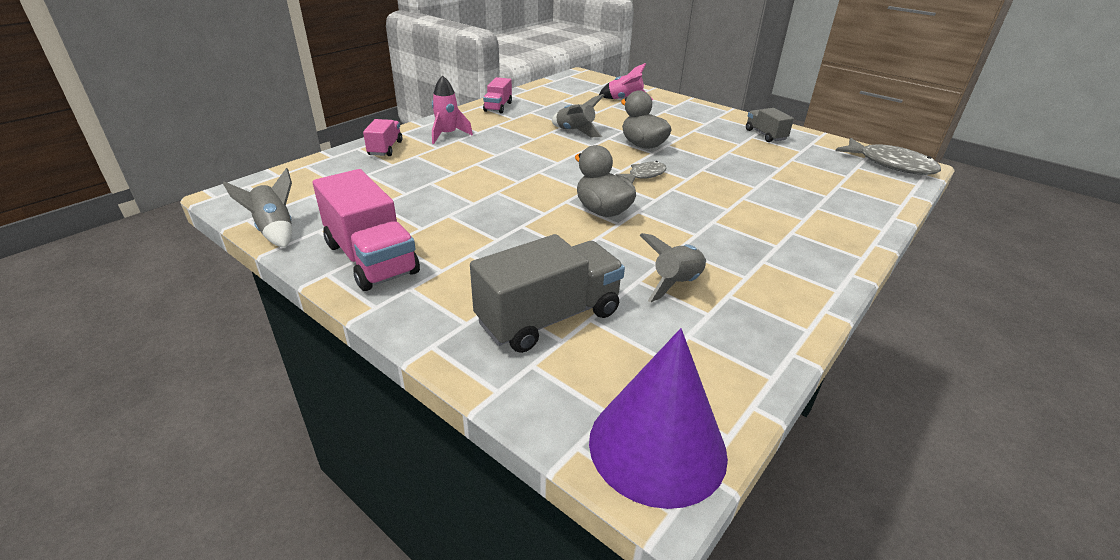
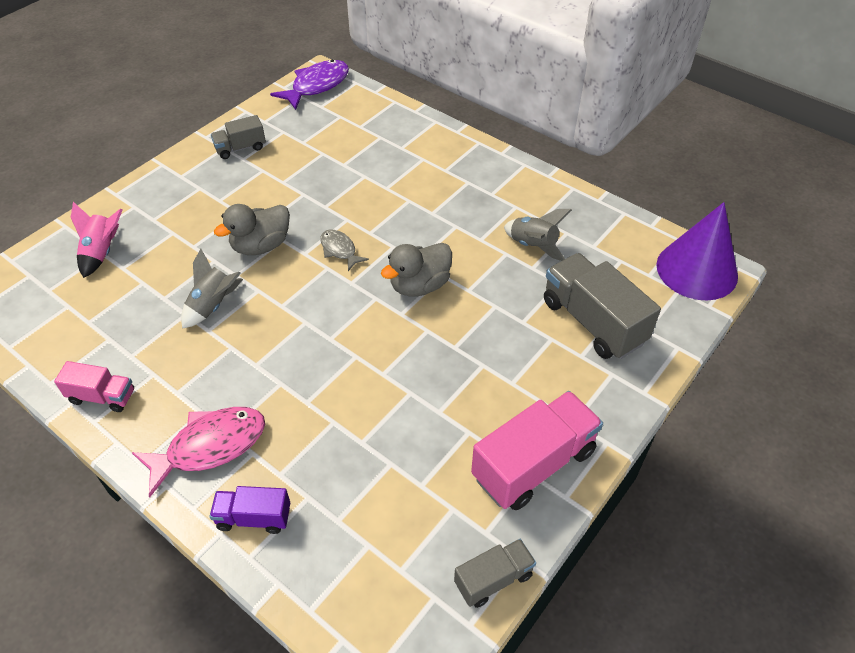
camera: 90 degrees left, 15 degrees up
grey rocket [223,168,292,248] -> grey truck [454,539,536,608]
pink truck [363,119,402,156] -> purple truck [209,486,290,534]
pink rocket [432,75,473,144] -> pink fish [132,407,265,498]
grey fish [835,138,941,175] -> purple fish [270,59,349,110]

